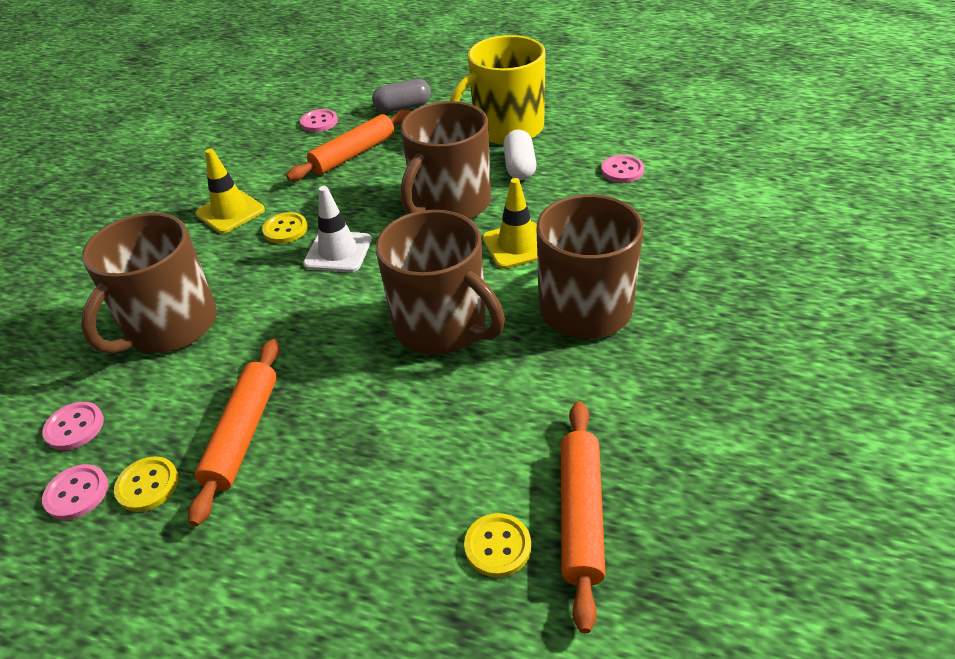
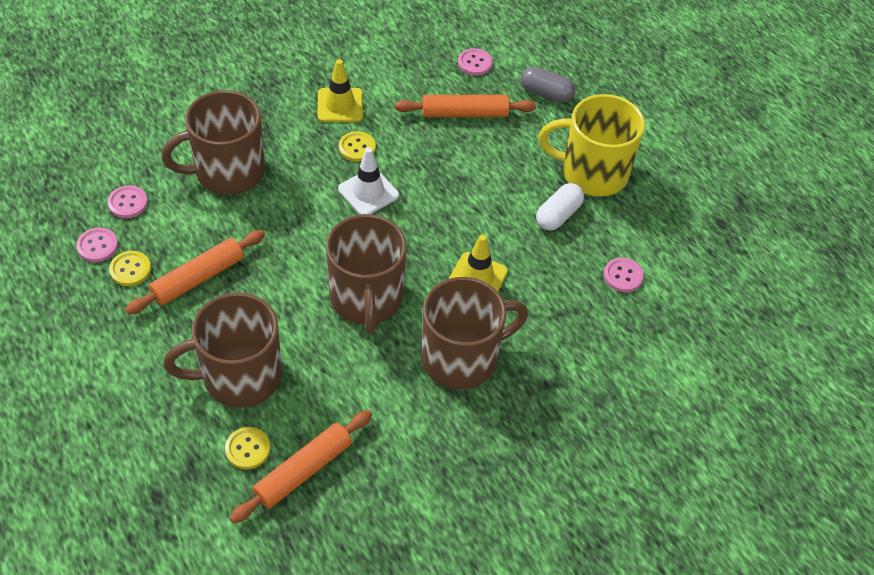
camera: 35 degrees right, 10 degrees up
brown mug [400,101,491,219] -> brown mug moved to [163,293,282,408]

